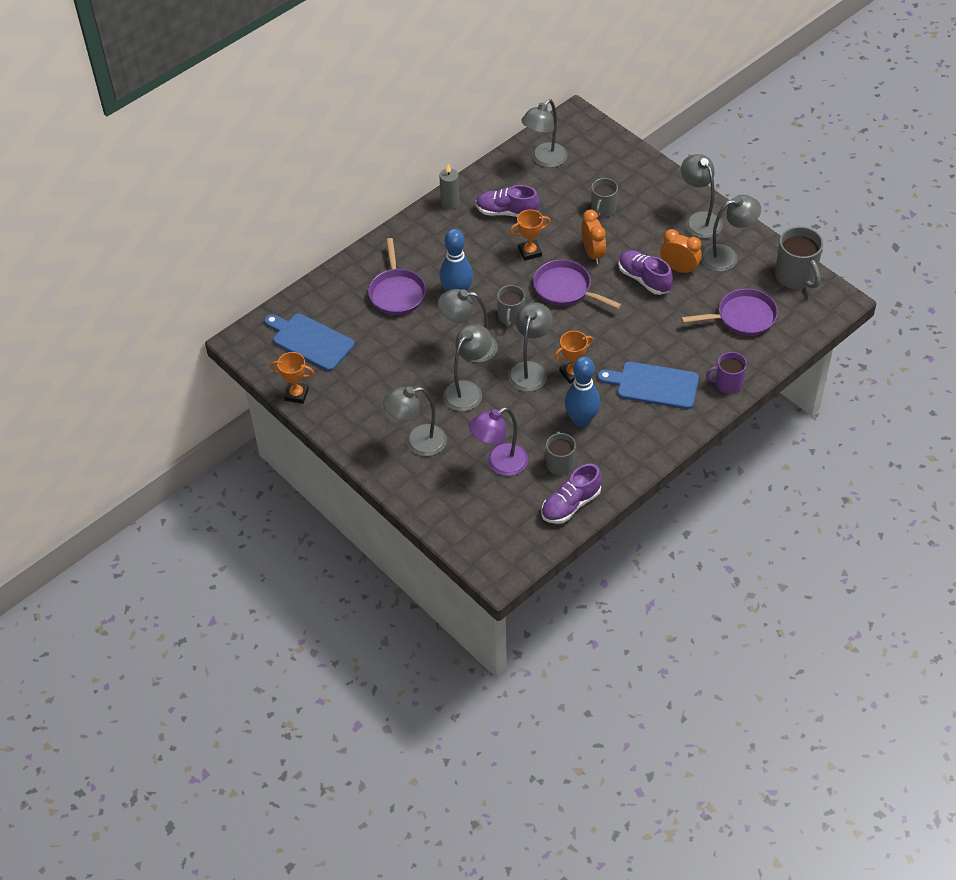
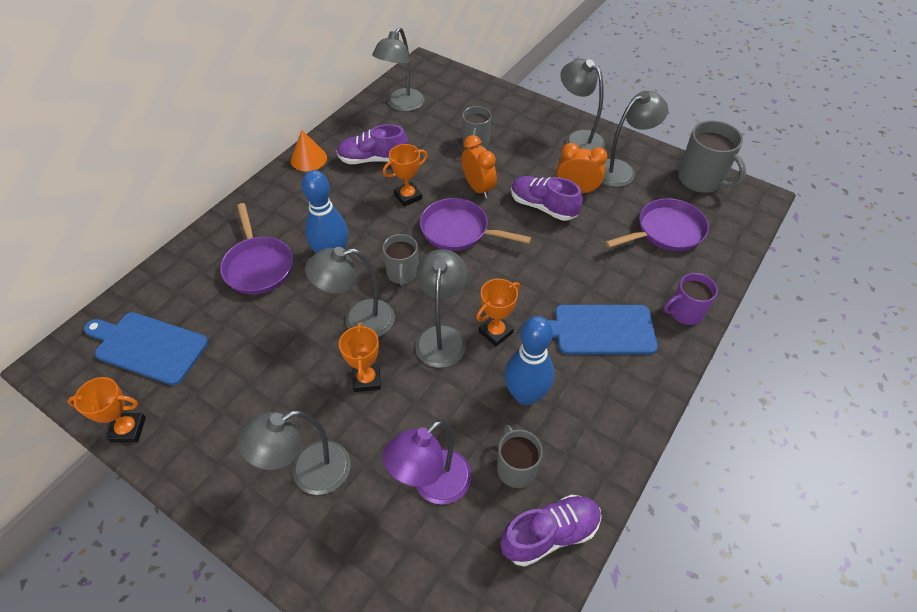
camera: 15 degrees left, 0 degrees up
grey candle [439,164,460,210] -> orange cone [291,130,327,171]
grey lamp [443,324,492,412] -> orange trophy [339,322,381,392]
purple shoe [541,464,602,524] -> purple shoe turned 150 degrees counterclockwise [501,495,602,567]

